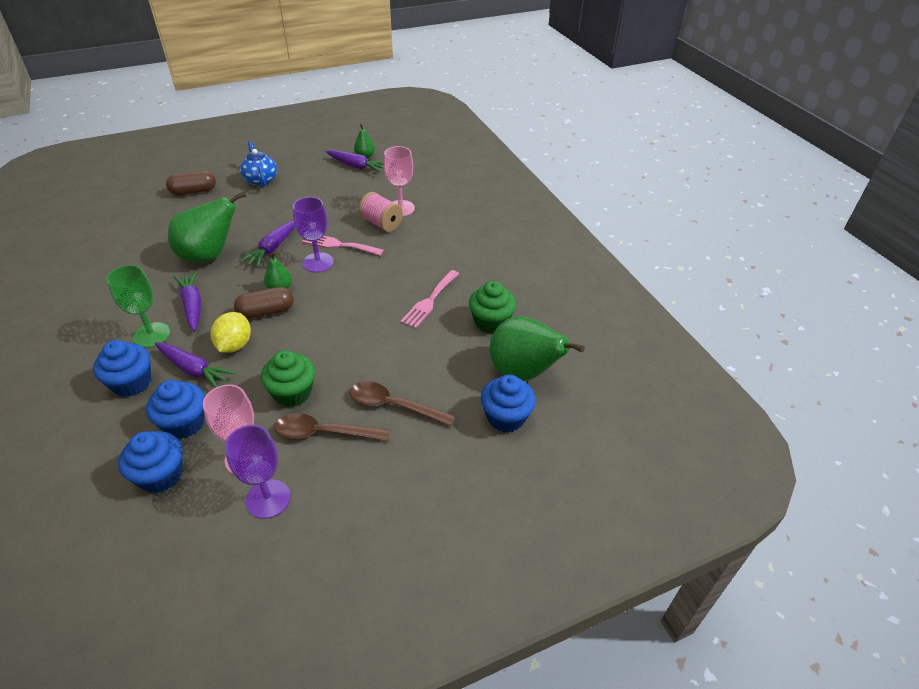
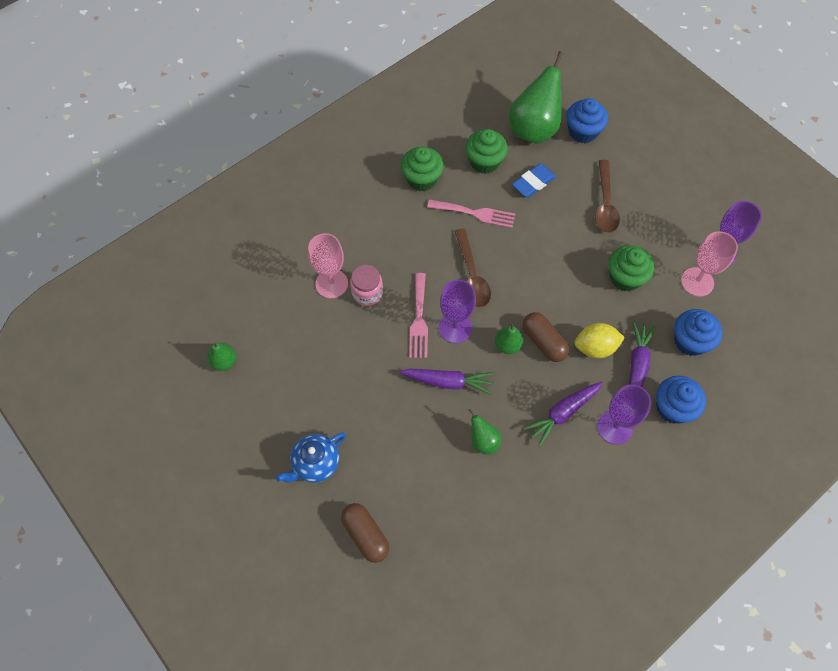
camera: 105 degrees left, 20 degrees up
green goblet [106,265,170,348] -> purple goblet [597,384,651,445]
blue cupcake [118,431,183,493] -> none
green pear [168,191,246,263] -> green pear [469,408,501,455], size x0.48
brown spoon [274,413,390,441] -> brown spoon moved to [454,229,491,307]
purple carrot [326,150,384,173] -> none
pink spool [358,192,403,232] -> pink jar [350,265,383,306]
none -> green cupcake [401,147,444,191]
none -> blue eraser [512,164,556,197]

